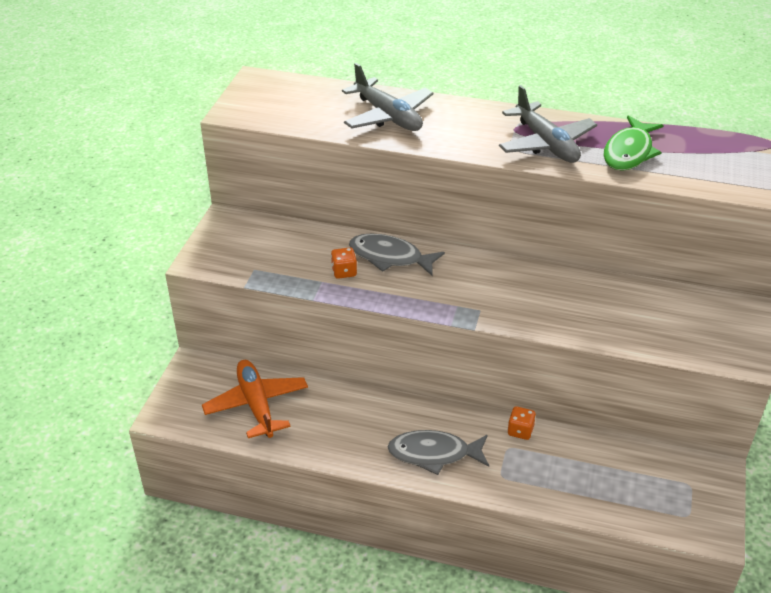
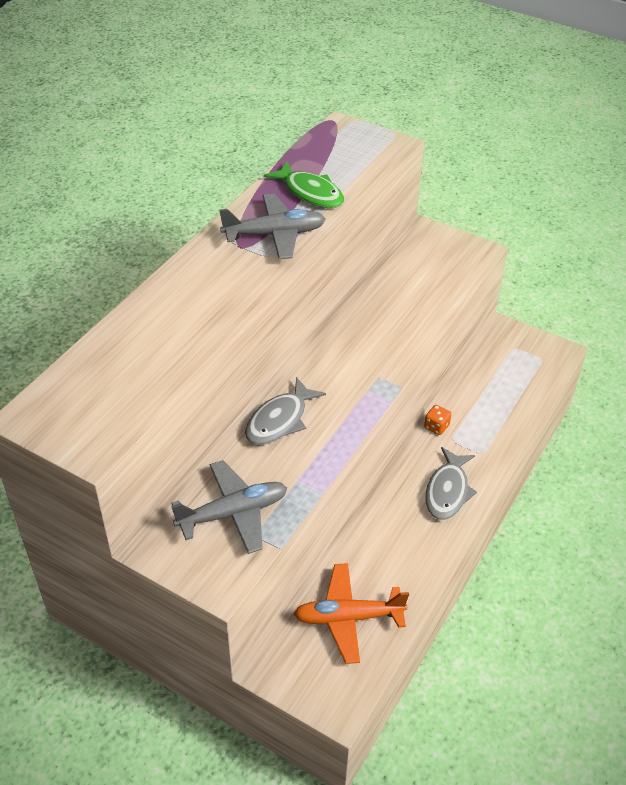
camera: 75 degrees left, 5 degrees up
orange dice [331,247,357,279] -> none
grey plane [342,63,433,131] -> grey plane moved to [171,460,287,554]

